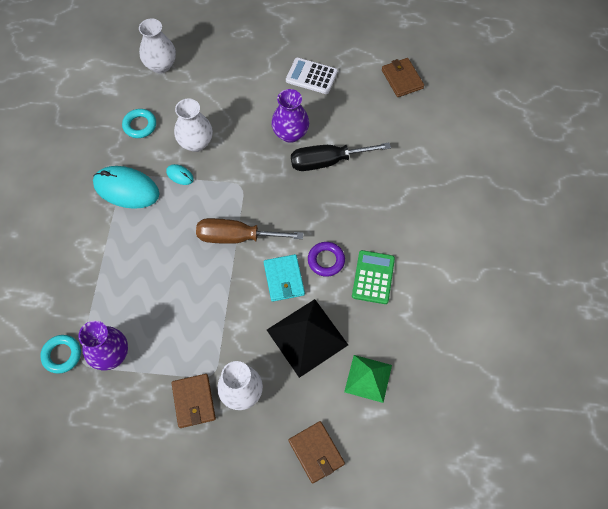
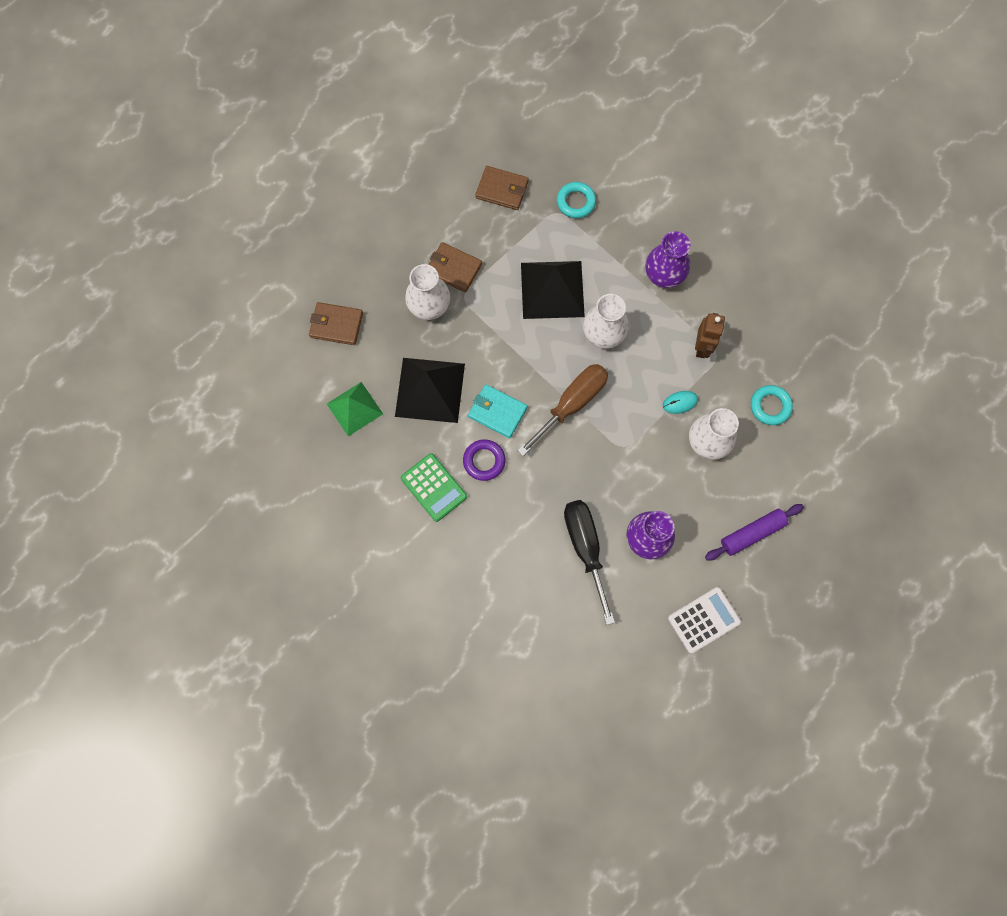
camera: 130 degrees right, 10 degrees up
purple vase [78,321,128,370] -> purple vase moved to [645,231,690,288]
turquoise mouse [93,166,159,209] -> brown robot [695,313,725,358]
white vase [139,19,176,74] -> white vase moved to [583,294,628,349]
black screwdriver [291,143,391,171] -> black screwdriver turned 45 degrees counterclockwise [564,500,615,625]
brown wallet [382,58,424,97] -> brown wallet moved to [475,166,529,210]
none -> black pyramid [521,261,585,319]
none -> purple rolling pin [705,504,804,561]

